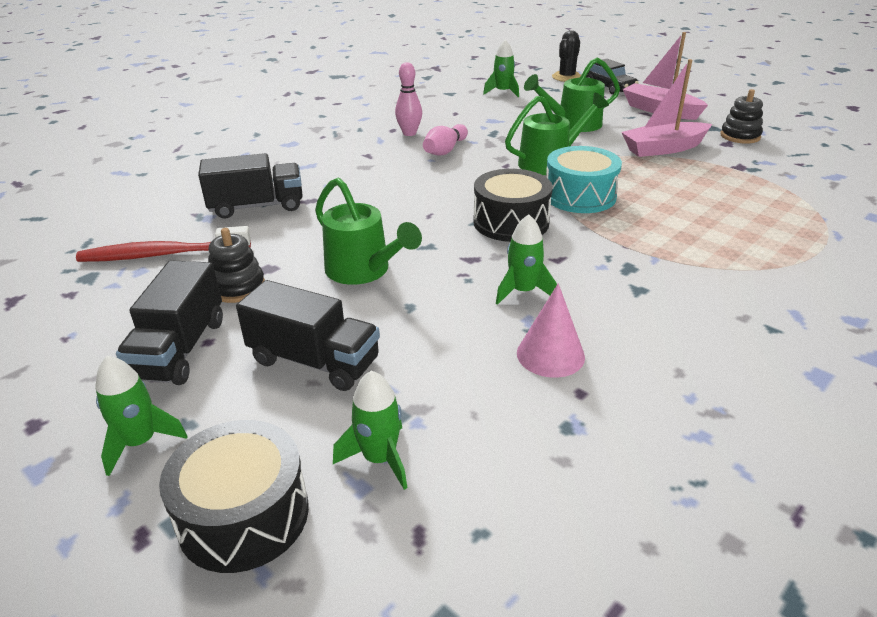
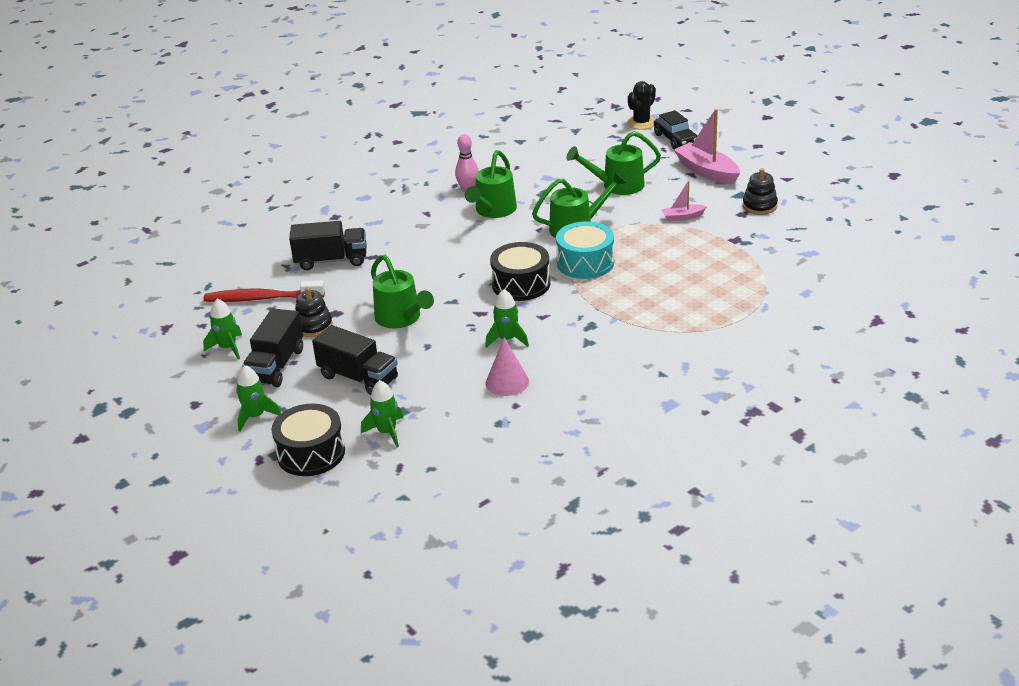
camera: 10 degrees right, 0 degrees up
pink bowling pin [423,124,468,156] -> green watering can [465,150,517,218]
green rocket [483,40,519,97] -> green rocket moved to [203,298,242,360]
pink boat [621,59,712,157] -> pink boat [661,181,707,222], size x0.54

